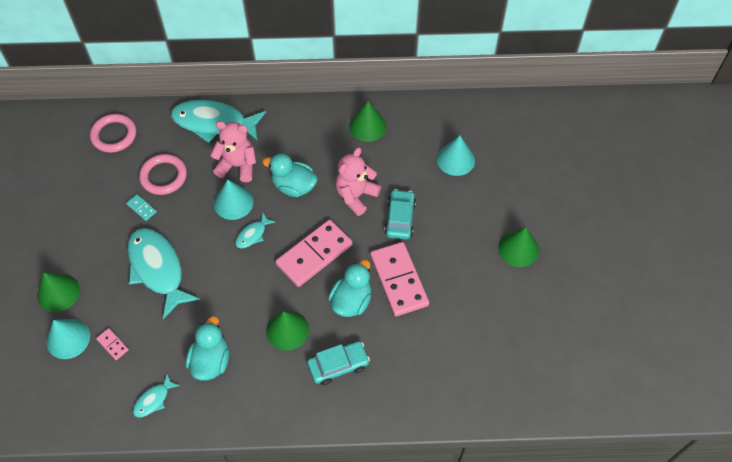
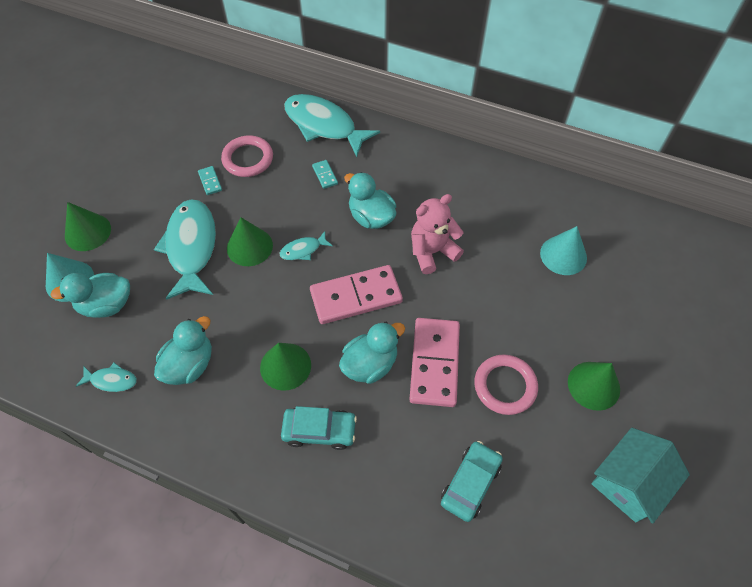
camera: 25 degrees right, 0 degrees up
pink ring [90,114,136,153] -> pink ring moved to [474,354,538,415]
pink domino [96,328,129,360] -> turquoise duck [50,273,130,318]
turquoise fish [133,374,180,417] -> turquoise fish turned 150 degrees counterclockwise [76,363,137,392]
pink teddy bear [210,121,256,182] -> turquoise domino [312,160,338,189]
turquoise cone [214,180,253,220] -> none
green cone [349,101,387,142] -> green cone moved to [227,217,273,266]
turquoise car [384,189,416,240] -> turquoise car moved to [441,441,503,522]
none -> turquoise house [592,428,690,524]

